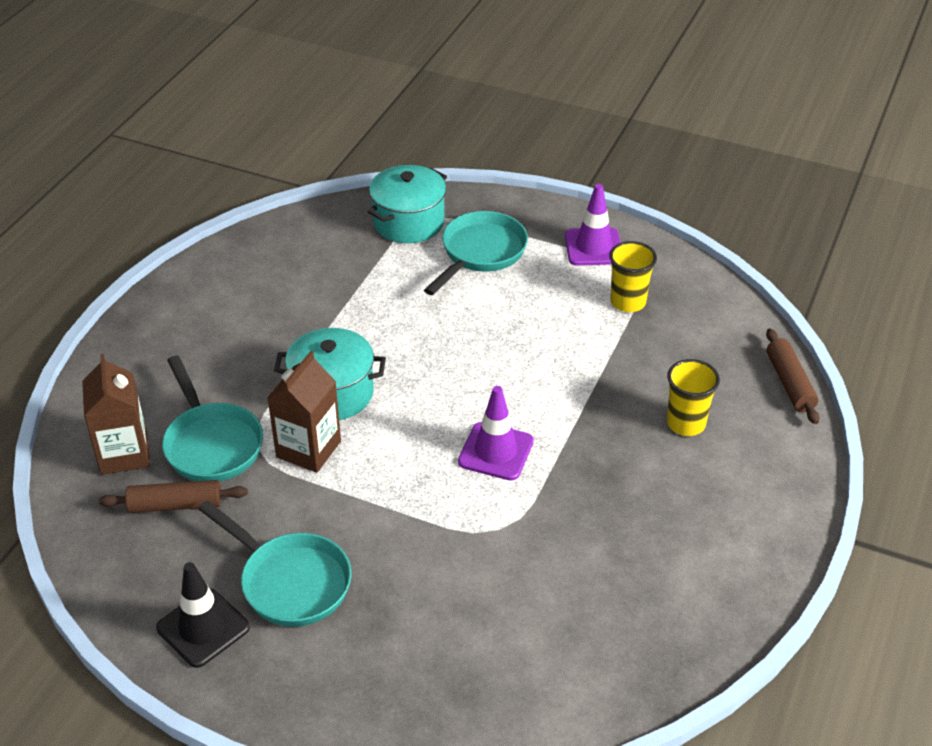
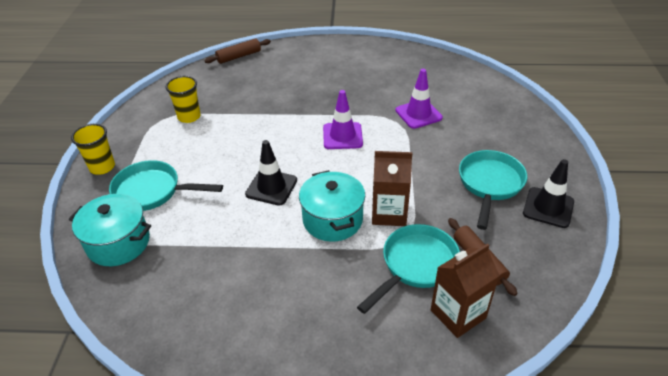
camera: 110 degrees left, 0 degrees up
purple traffic cone [565,184,621,266] -> purple traffic cone moved to [395,69,443,129]
yellow cup [667,359,720,436] -> yellow cup moved to [71,124,115,175]
none -> black traffic cone [245,140,297,206]

